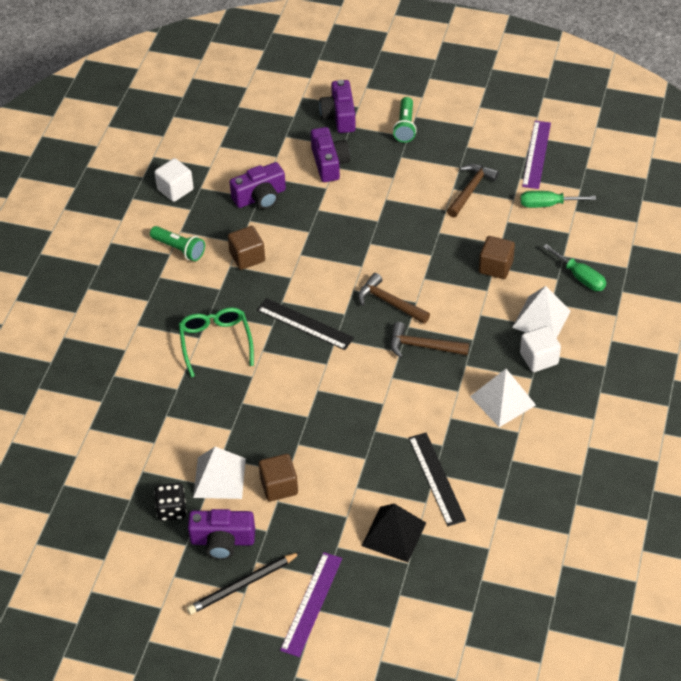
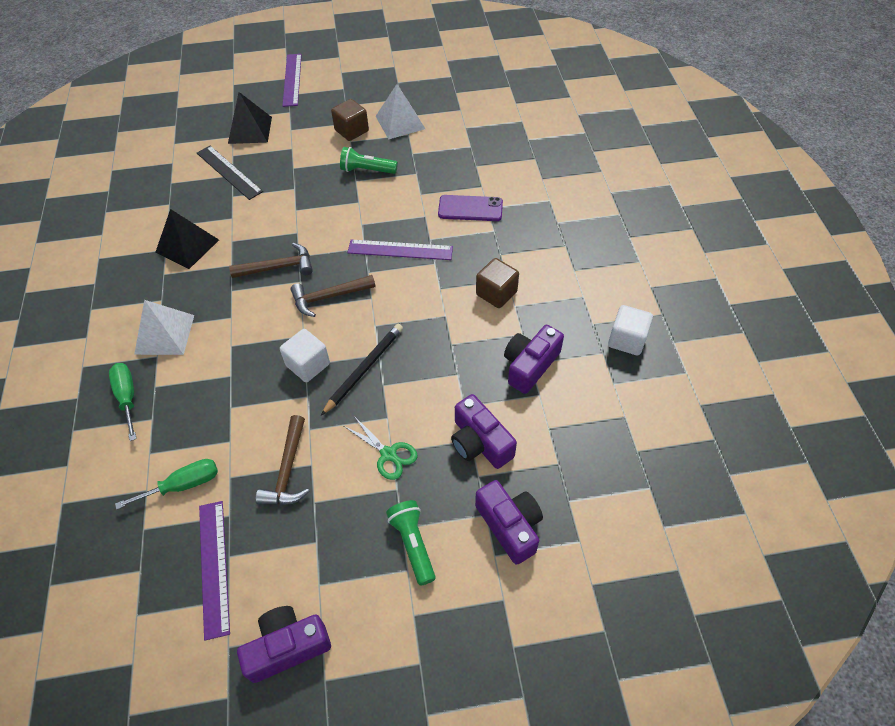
camera: 155 degrees right, 5 degrees up
green flashlight [150,226,205,261] -> green flashlight moved to [340,147,398,174]
black dice [154,483,187,521] -> none
green glasses [179,307,254,378] -> purple phone [438,195,503,221]
black pencil [187,552,301,615] -> black pencil moved to [321,324,403,416]
purple camera [188,509,255,560] -> purple camera moved to [237,606,331,683]
black ruler [257,298,354,350] -> purple ruler [347,239,453,260]
brown hammer [358,273,430,324] -> brown hammer turned 150 degrees clockwise [291,275,376,317]
white pyramid [470,369,536,427] -> black pyramid [156,209,219,269]
brown cube [479,236,515,279] -> none
white cube [520,326,561,372] -> white cube moved to [280,329,330,382]
green screwdriver [543,244,606,291] -> green screwdriver turned 45 degrees clockwise [109,363,137,441]
none -> green scissors [344,416,418,480]

